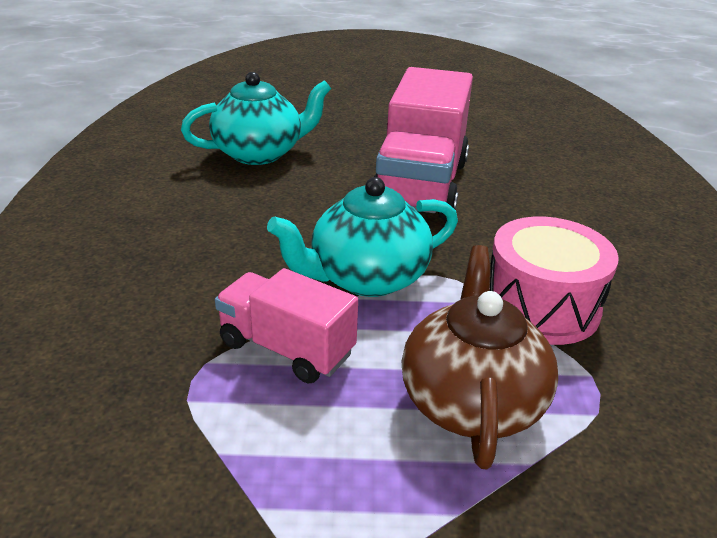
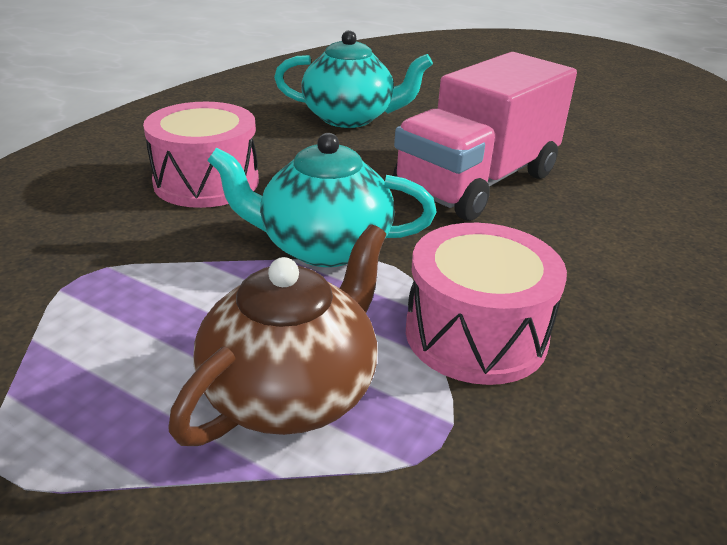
camera: 30 degrees right, 0 degrees up
pink truck [215,268,358,383] -> none
none -> pink drum [143,102,259,208]

